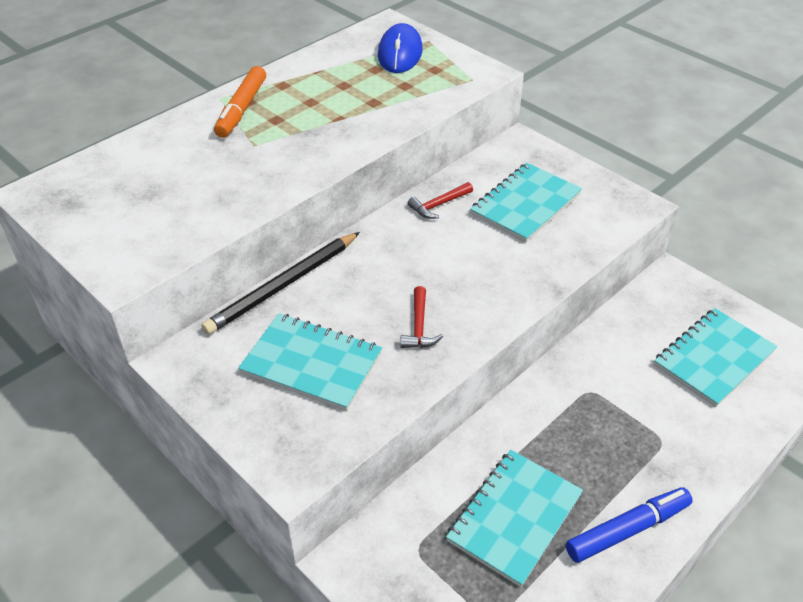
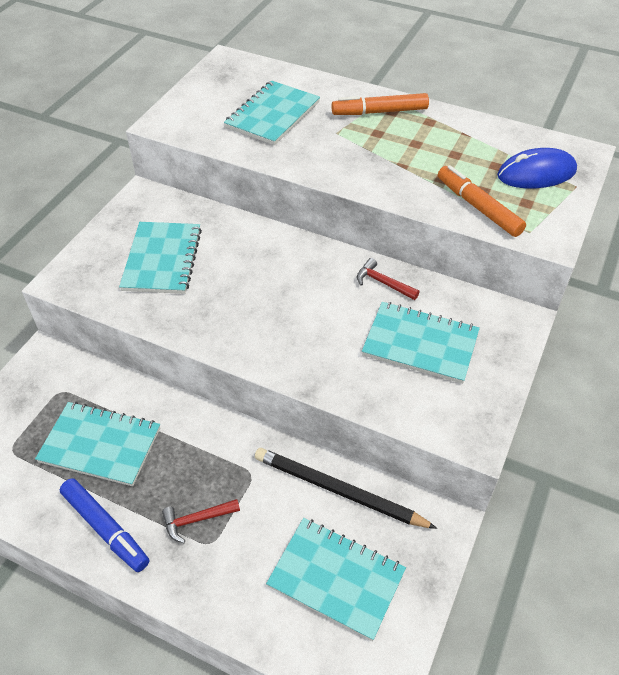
camera: 70 degrees right, 5 degrees up
black pencil [201,232,360,335] -> black pencil moved to [255,448,437,529]
red hammer [400,286,443,348] -> red hammer moved to [162,499,240,543]
none -> turquoise notebook [224,80,320,145]
none -> orange marker [438,165,526,237]

